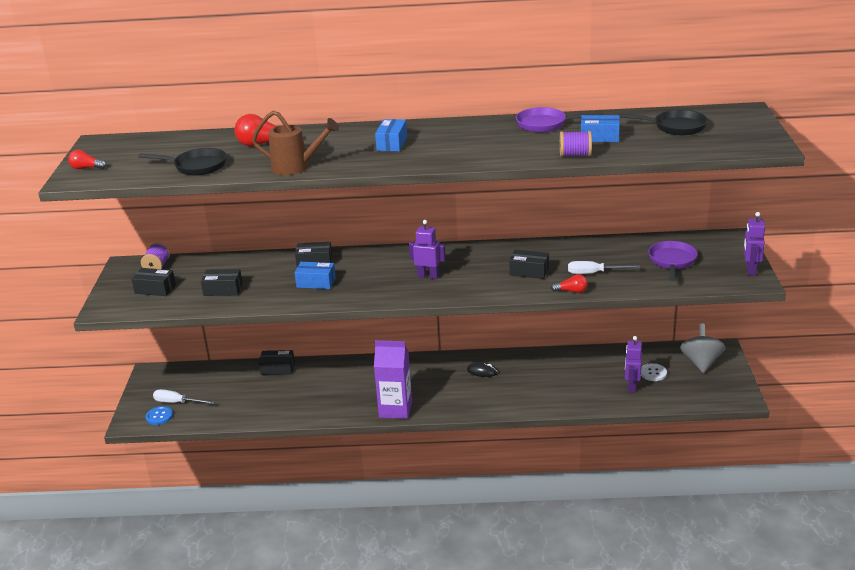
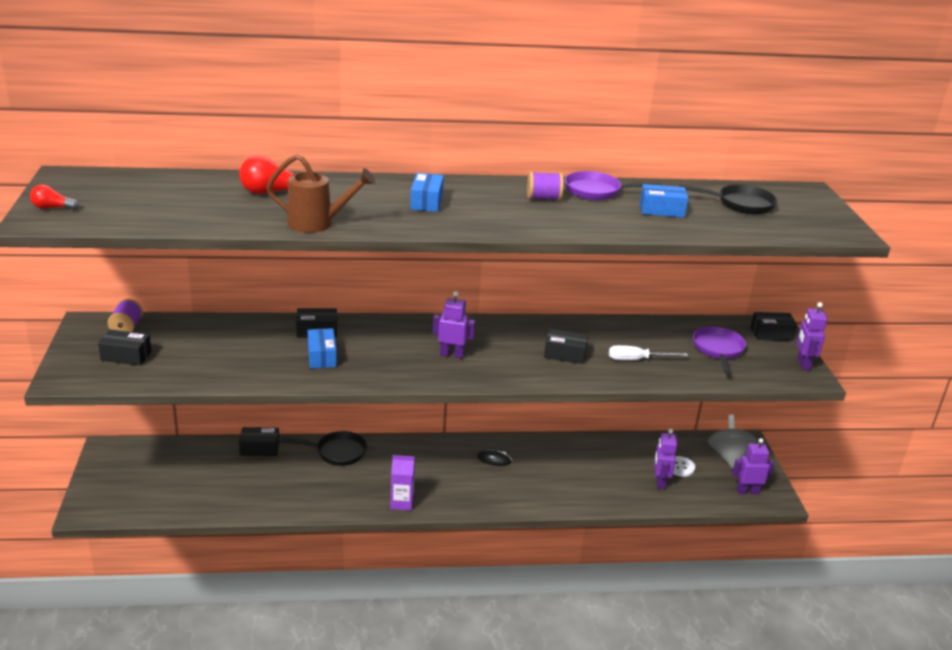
camera: 10 degrees left, 0 degrees up
black pan [138,148,227,176] -> black pan moved to [281,431,367,466]
blue button [145,406,173,425] -> none
white screwdriver [153,389,215,404] -> none
black box [201,269,243,296] -> black box moved to [750,312,798,341]
blue box [295,262,336,289] -> blue box turned 75 degrees clockwise [307,328,337,368]
purple carton [374,340,412,419] -> purple carton [390,455,415,511], size x0.63
red light bulb [551,274,588,293] -> none
purple spool [560,131,592,157] -> purple spool moved to [527,172,564,200]
none -> purple robot [732,438,774,494]

